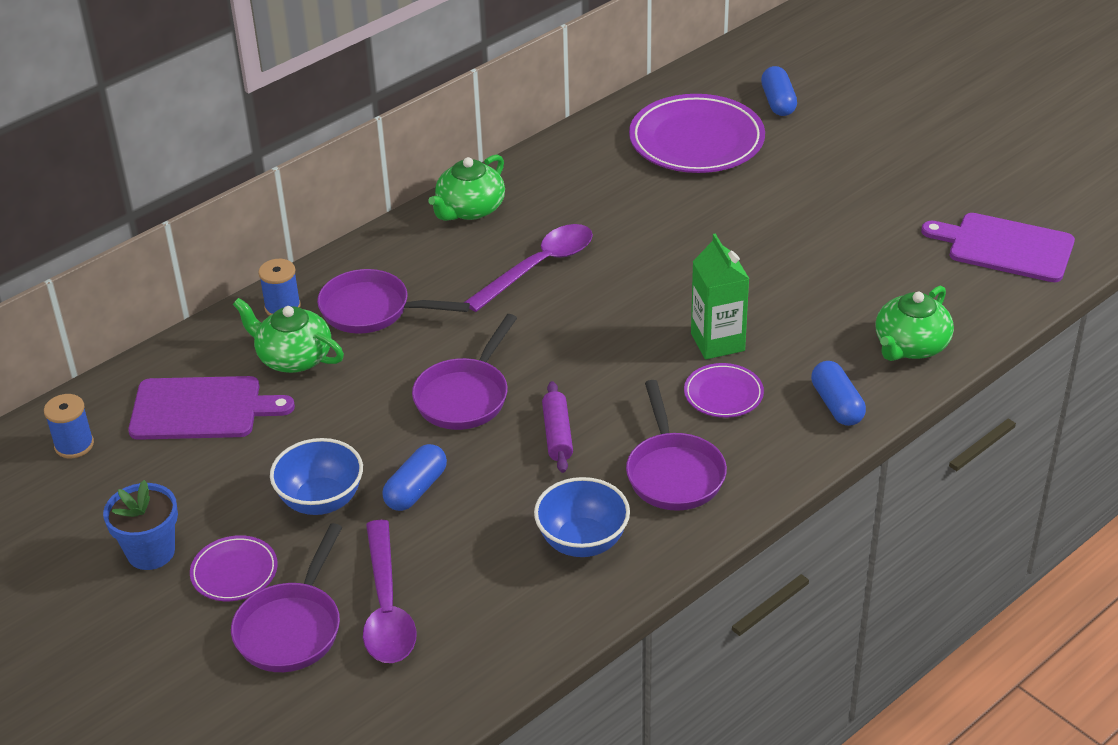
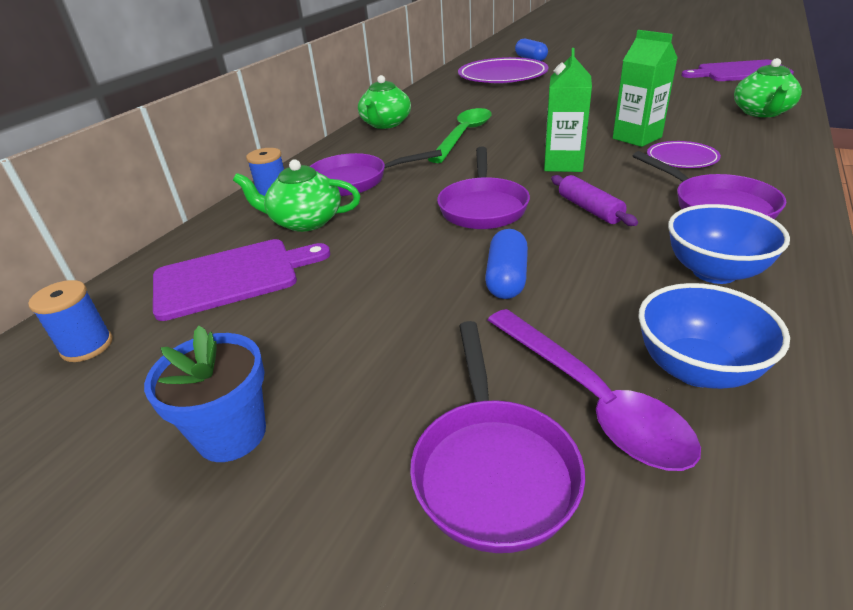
camera: 20 degrees left, 5 degrees down
purple plate [190,535,278,601] -> none
blue bowl [270,438,363,515] -> blue bowl moved to [638,283,790,389]
purple spoon [464,224,593,312] -> green spoon [428,108,492,163]
blue capsule [811,361,866,426] -> none
none -> green carton [544,48,592,172]

